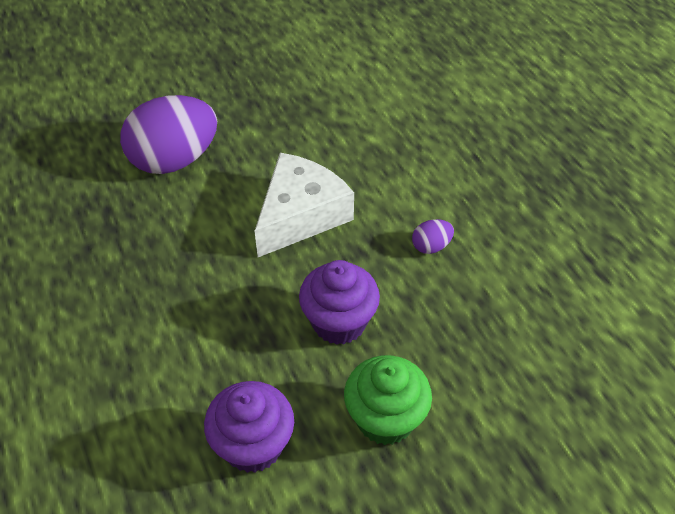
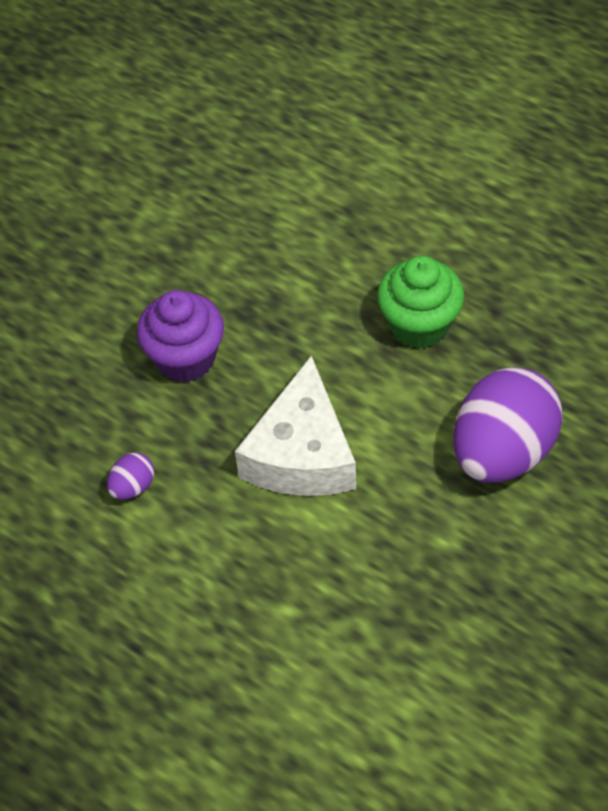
camera: 155 degrees right, 5 degrees up
purple cupcake [204,381,294,473] -> none
green cupcake [344,355,432,445] -> green cupcake moved to [377,256,464,349]

